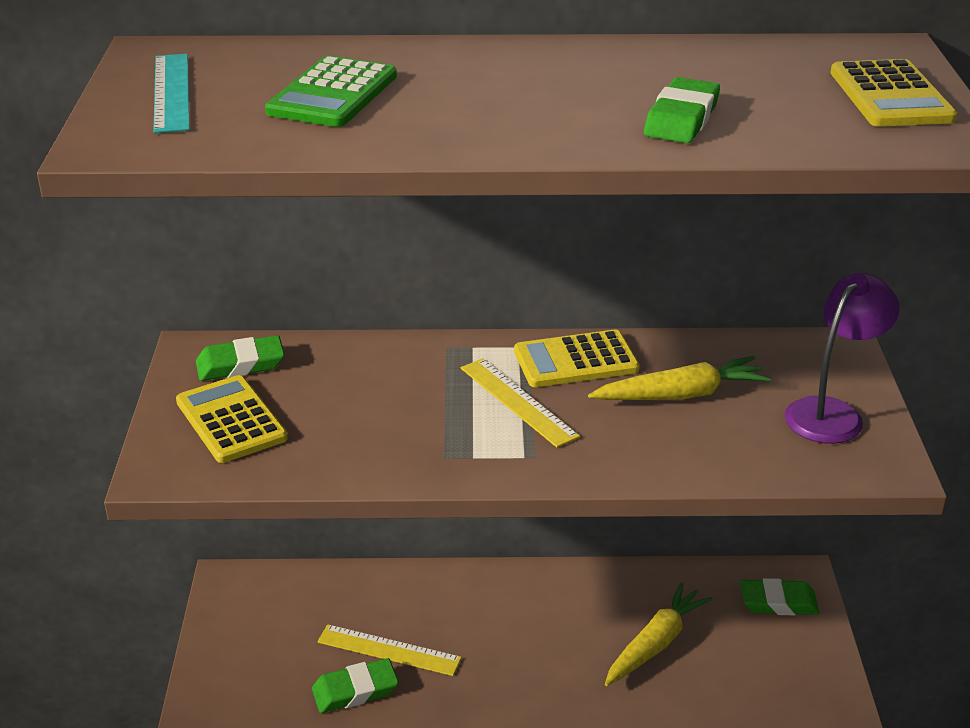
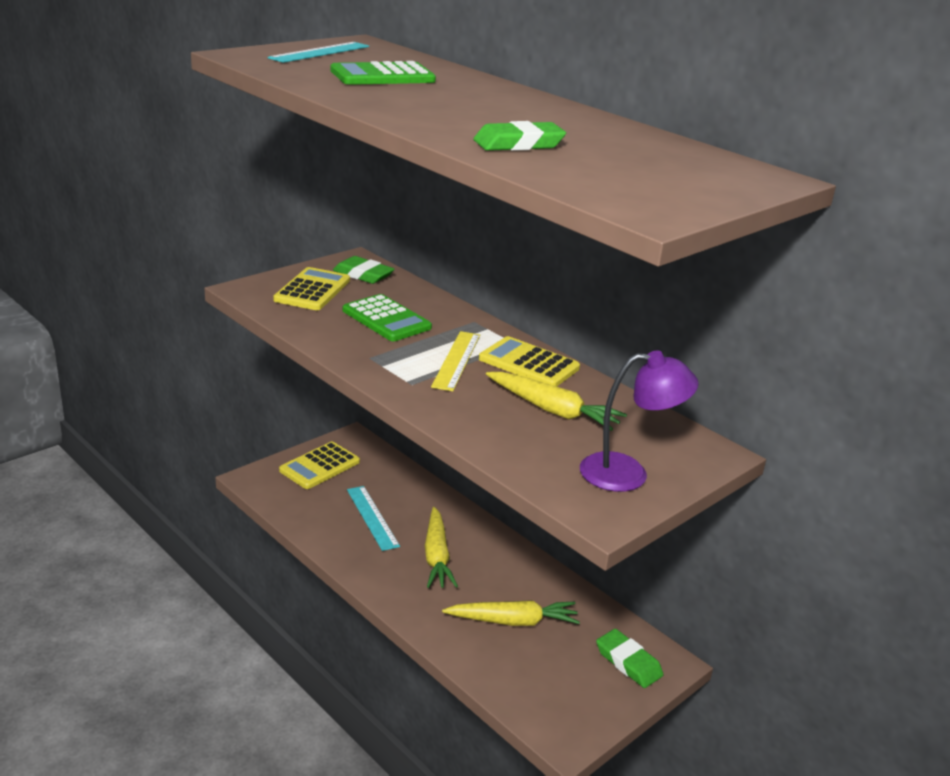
camera: 45 degrees right, 5 degrees down
green eraser [312,658,399,713] -> none
yellow ruler [317,624,462,676] -> turquoise ruler [347,486,400,551]
yellow calculator [831,59,957,127] -> yellow calculator moved to [279,442,360,489]
none -> green calculator [343,294,432,341]
none -> yellow carrot [425,507,458,588]

